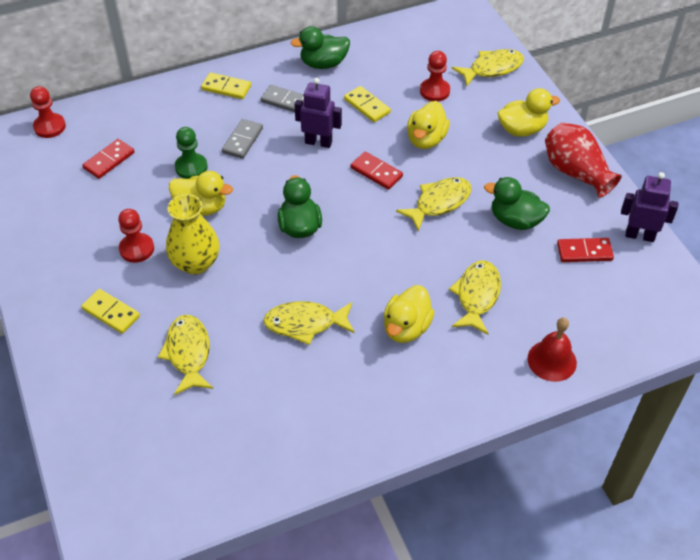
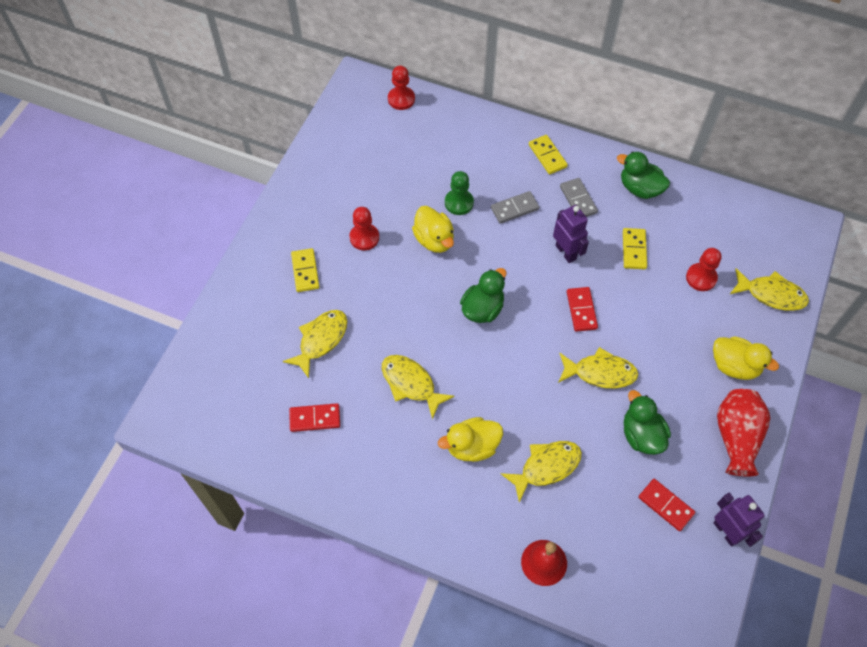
camera: 45 degrees right, 10 degrees up
red domino [82,139,134,179] -> red domino moved to [289,403,340,432]
yellow vase [166,194,219,275] -> none
yellow duck [407,101,450,149] -> none

